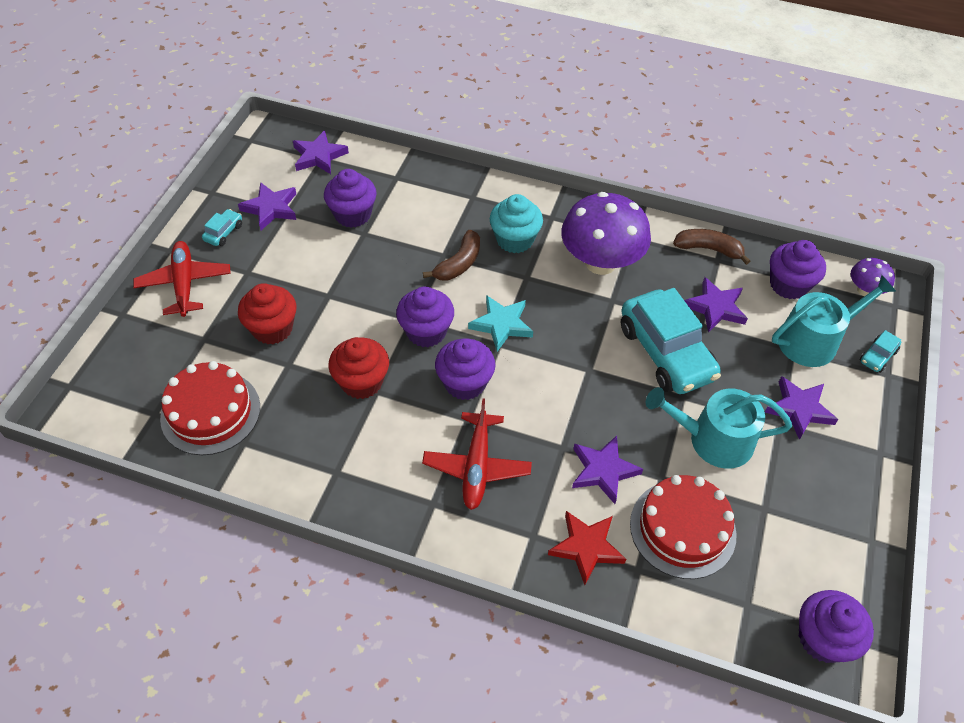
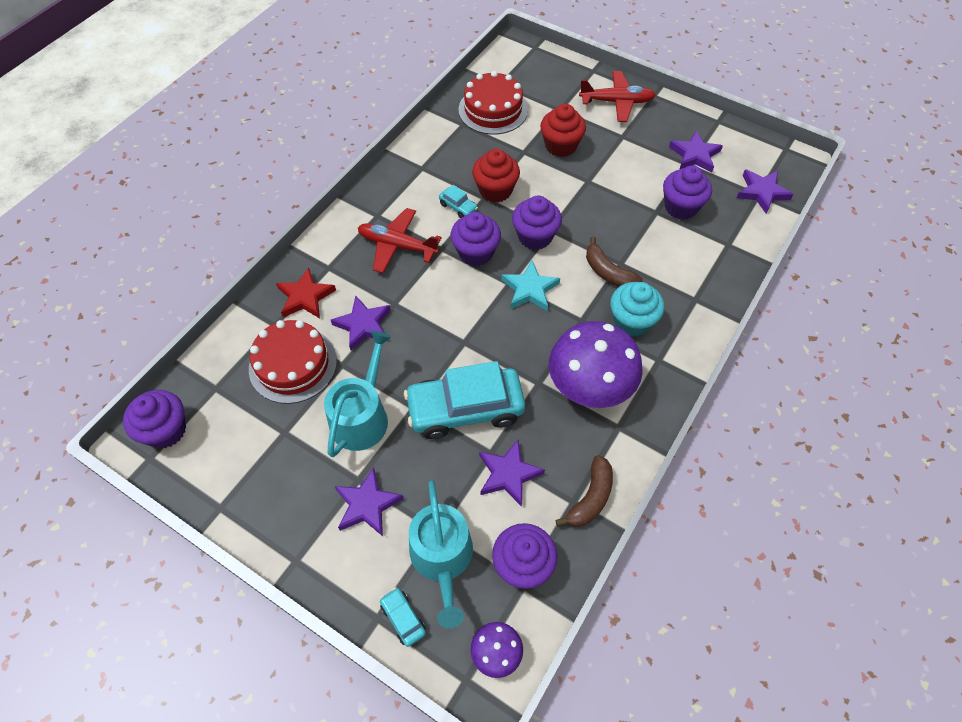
camera: 105 degrees right, 5 degrees up
turquoise car [202,209,242,246] -> turquoise car moved to [439,185,478,218]

